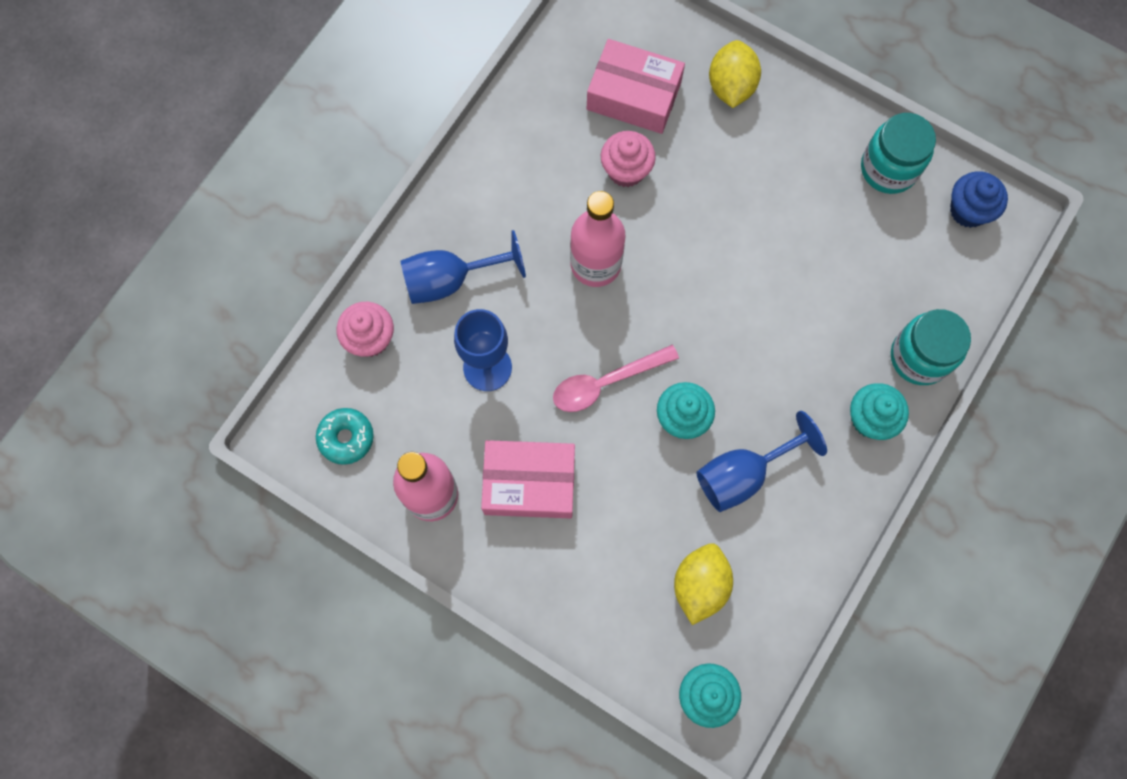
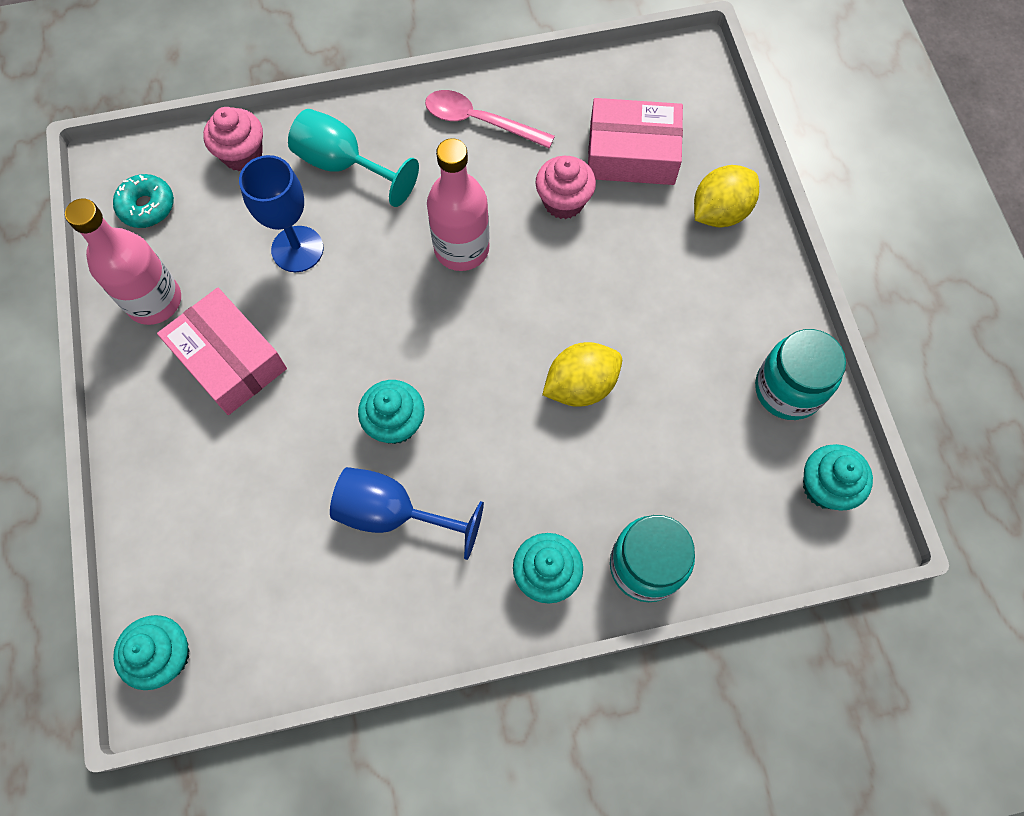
camera: 45 degrees right, 5 degrees down
blue goblet [401,230,526,304] -> turquoise goblet [288,109,419,207]
pink spoon [553,345,679,412] -> pink spoon moved to [425,90,555,149]
pink box [587,39,685,134] -> pink box turned 60 degrees counterclockwise [588,98,683,185]
yellow lemon [674,543,733,625] -> yellow lemon moved to [542,342,622,407]
blue cupcake [950,171,1008,228] -> turquoise cupcake [803,444,873,511]

